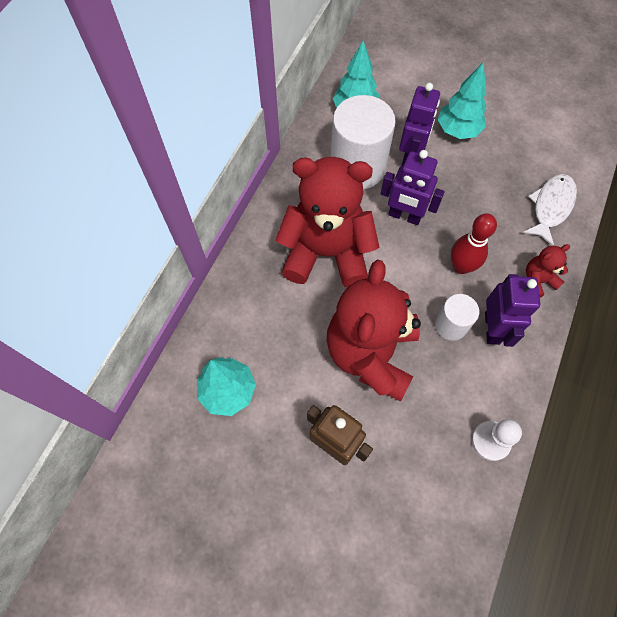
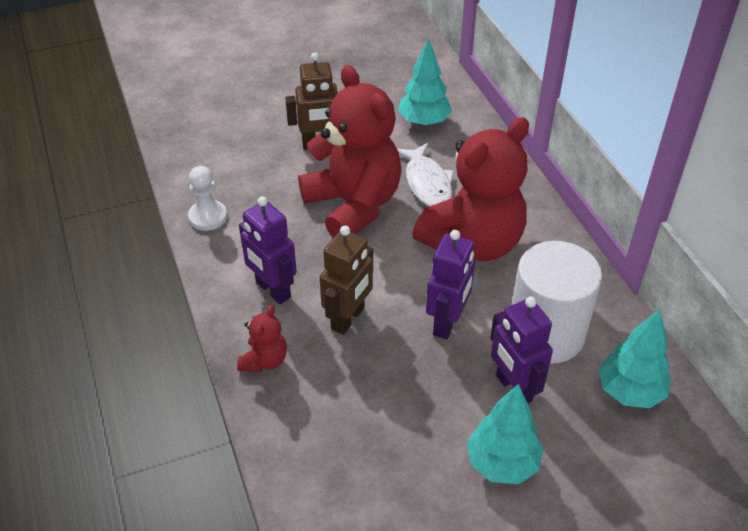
camera: 135 degrees right, 20 degrees down
purple robot [381,150,445,225] -> purple robot turned 135 degrees clockwise [426,230,475,339]
white cylinder [435,294,479,341] -> none
red bowling pin [451,213,497,274] -> brown robot [320,226,373,335]
white fish [522,174,577,246] -> white fish moved to [397,143,454,206]

